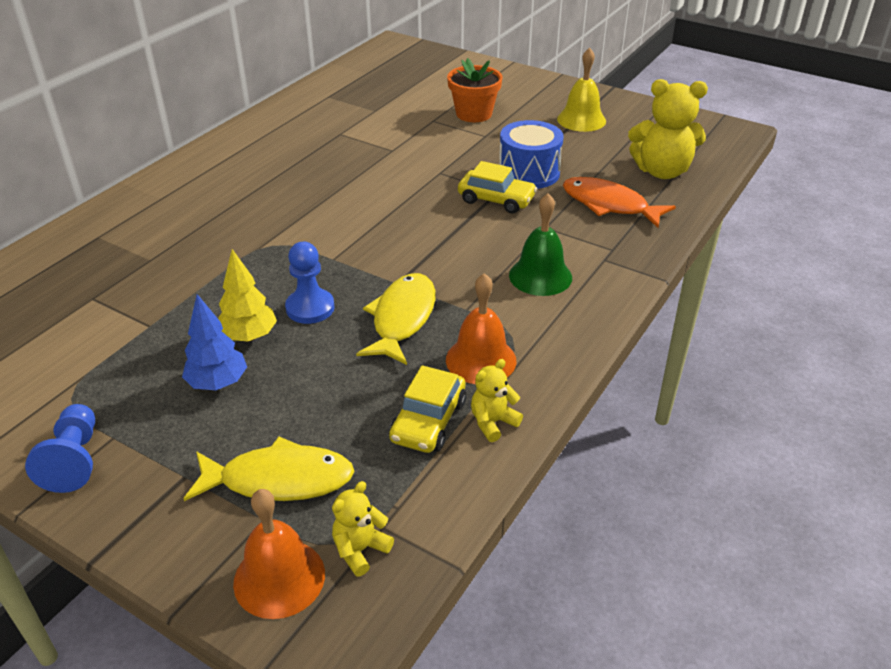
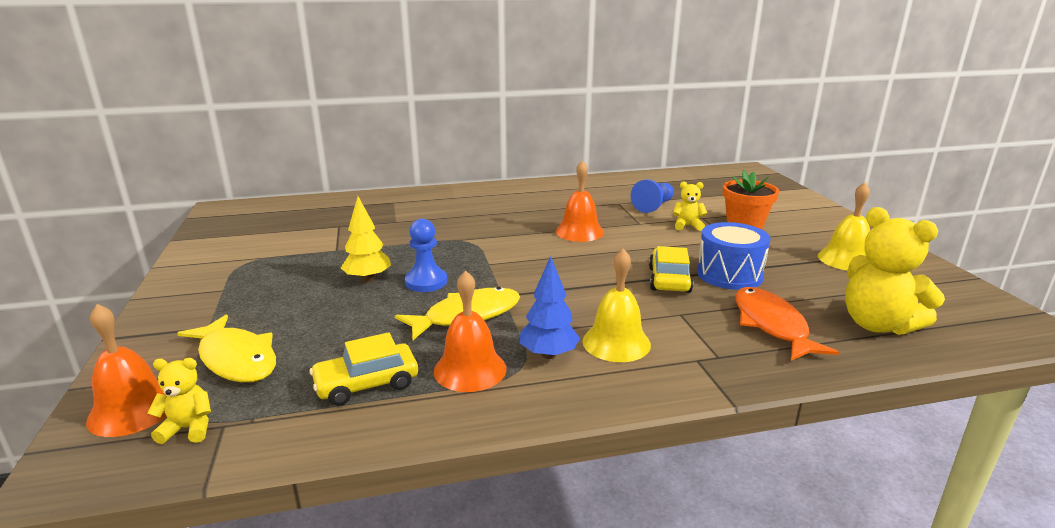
camera: 45 degrees right, 15 degrees down
blue pawn [25,404,95,493] -> blue pawn moved to [631,179,674,213]
blue tree [182,294,247,390] -> blue tree moved to [520,256,580,359]
yellow car [458,161,537,213] -> yellow car turned 150 degrees counterclockwise [649,246,693,293]
yellow teddy bear [471,359,523,442] -> yellow teddy bear moved to [673,182,708,231]
green bell [509,193,572,296] -> yellow bell [582,249,651,362]
none -> orange bell [556,160,604,242]

